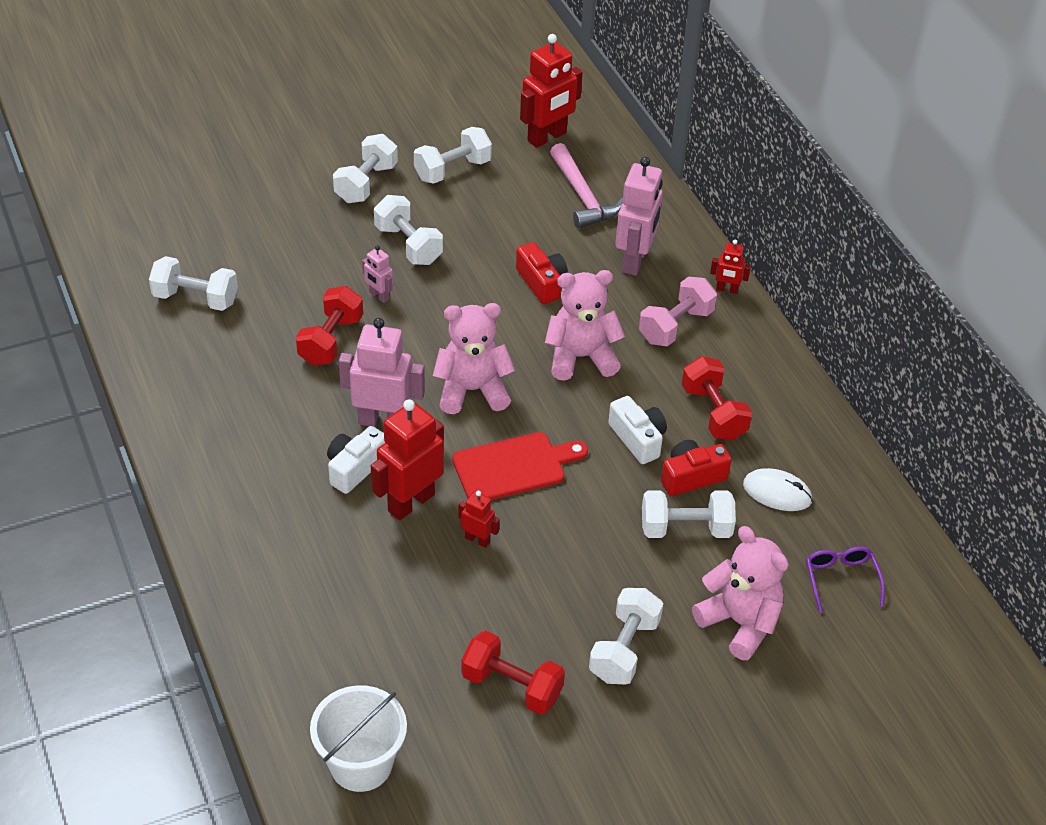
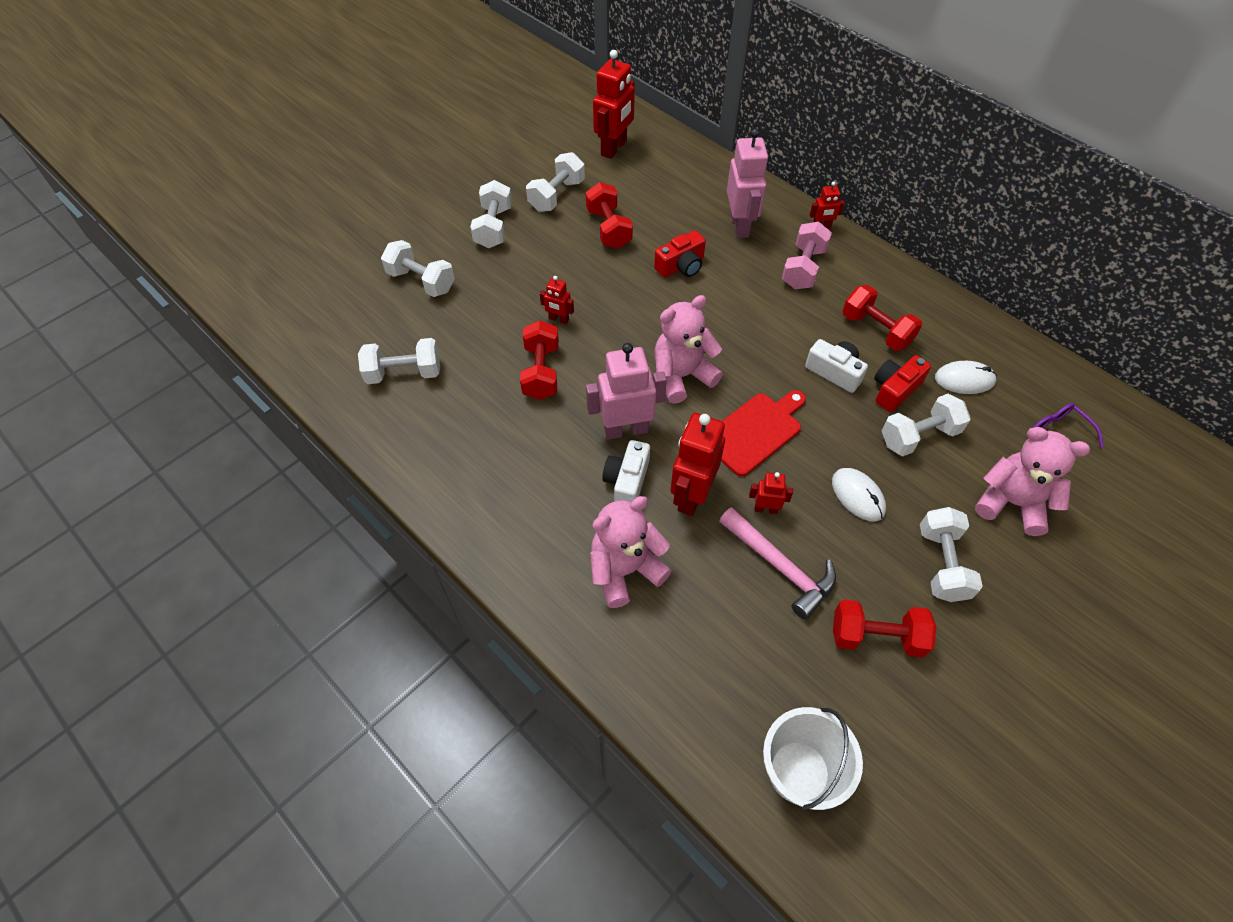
camera: 20 degrees left, 10 degrees up
pink robot [362,245,393,303] -> red robot [540,276,574,324]
white dumbbell [374,195,443,265] -> white dumbbell moved to [381,240,455,297]
red camera [516,242,568,304] -> red camera turned 105 degrees clockwise [654,230,706,278]
pink teddy bear [545,270,625,381] -> pink teddy bear moved to [590,496,671,608]
pink hammer [550,143,623,229] -> pink hammer moved to [719,507,836,620]
none -> red dumbbell [585,182,633,249]
none -> white mouse [832,468,886,521]

